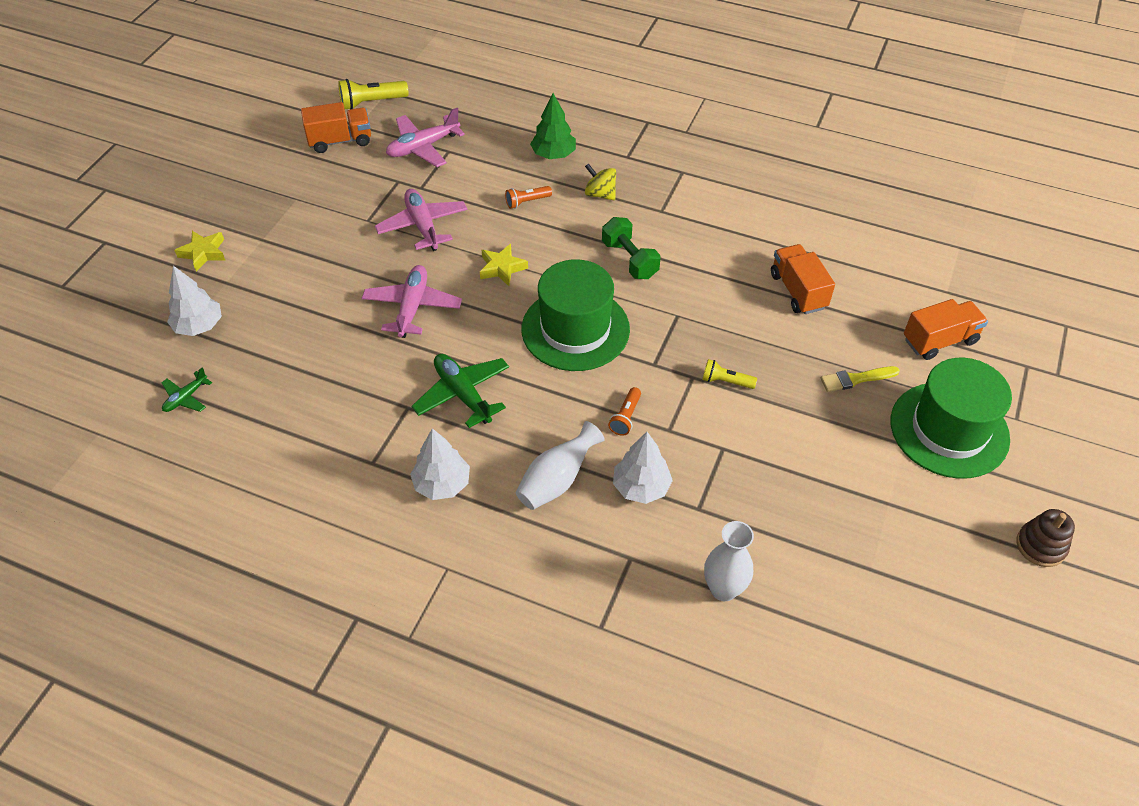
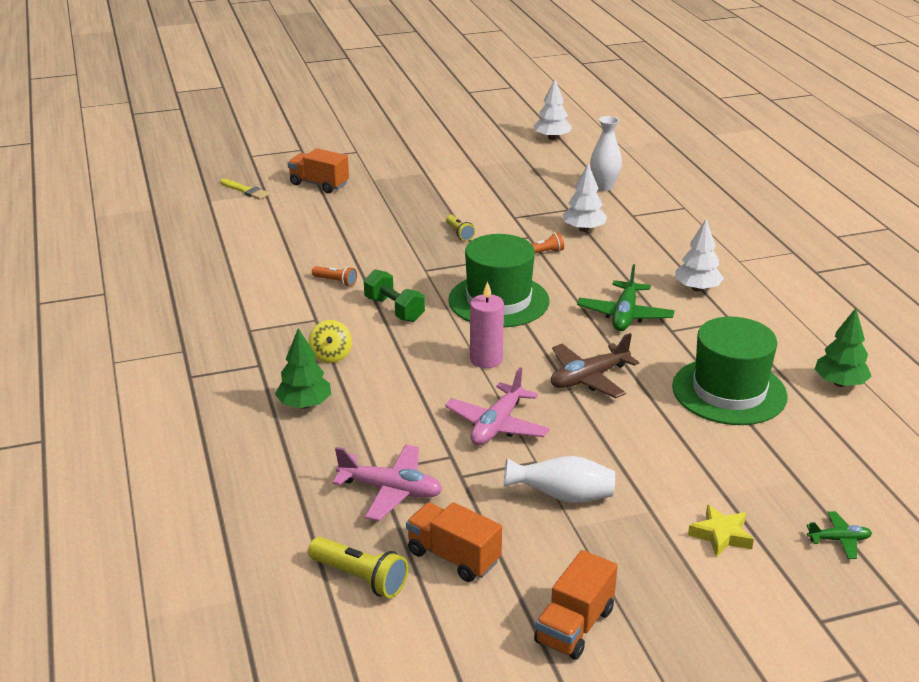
camera: 130 degrees left, 20 degrees down
green plane [161,367,212,412] -> green plane moved to [806,511,872,559]
white tree [167,266,222,336] -> white tree moved to [534,79,572,140]
pink plane [362,265,462,338] -> brown plane [551,333,639,398]
yellow star [480,244,528,286] -> pink candle [470,281,504,368]
orange flashlight [505,186,552,209] -> orange flashlight moved to [312,266,357,287]
white vase [516,421,605,510] -> white vase moved to [504,456,615,503]
green dumbbell [602,217,661,279] -> green dumbbell turned 60 degrees counterclockwise [364,269,425,322]
orange truck [771,244,835,314] -> orange truck moved to [534,550,618,660]
yellow brush [821,366,900,392] -> yellow brush moved to [220,179,270,200]
green hat [891,358,1012,479] -> green hat moved to [672,317,788,425]
brown stacking toy [1017,509,1075,567] -> none
none -> green tree [815,308,872,387]

